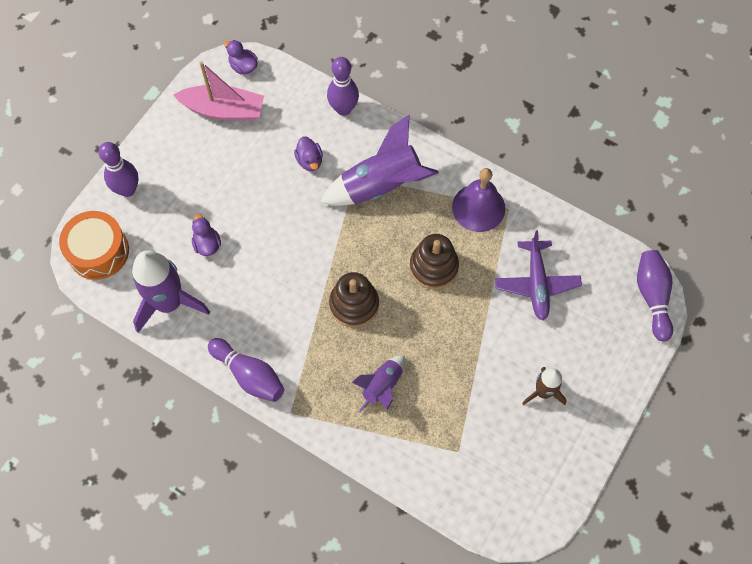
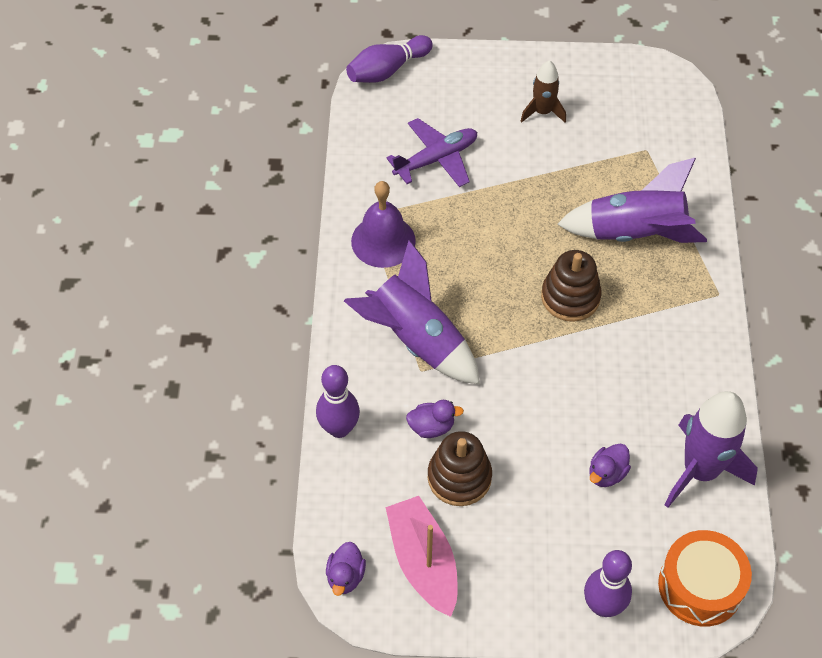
camera: 120 degrees left, 10 degrees down
purple bowling pin [208,338,285,402] -> none
purple duck [294,136,323,171] -> purple duck turned 45 degrees clockwise [406,400,464,438]
purple rocket [352,355,405,413] -> purple rocket [557,158,707,243], size x1.79
brown stacking toy [410,234,459,289] -> brown stacking toy moved to [428,431,492,506]

